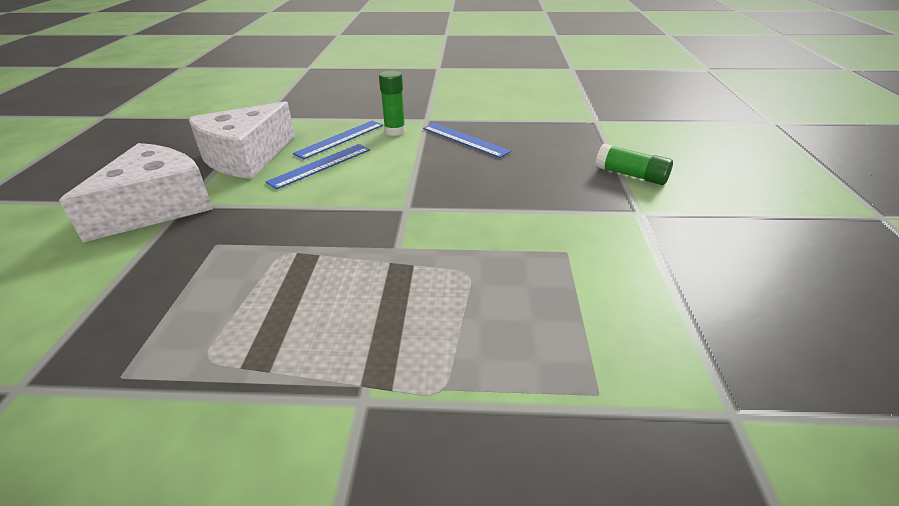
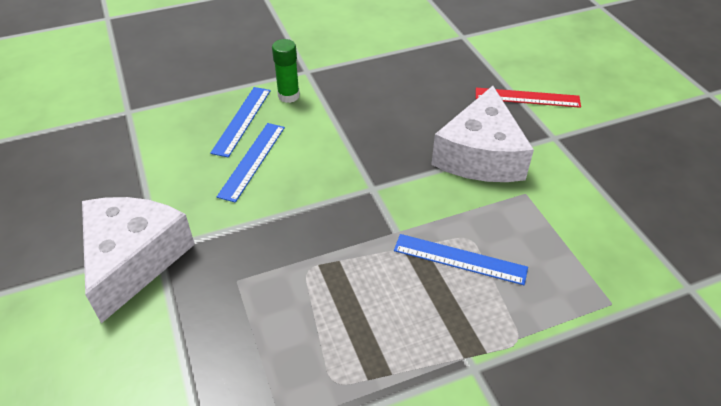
camera: 25 degrees left, 10 degrees up
white cheese [188,101,295,179] -> white cheese moved to [431,86,534,182]
blue ruler [423,123,511,158] -> blue ruler moved to [394,234,528,285]
green glue stick [596,144,673,185] -> red ruler [476,88,581,108]

